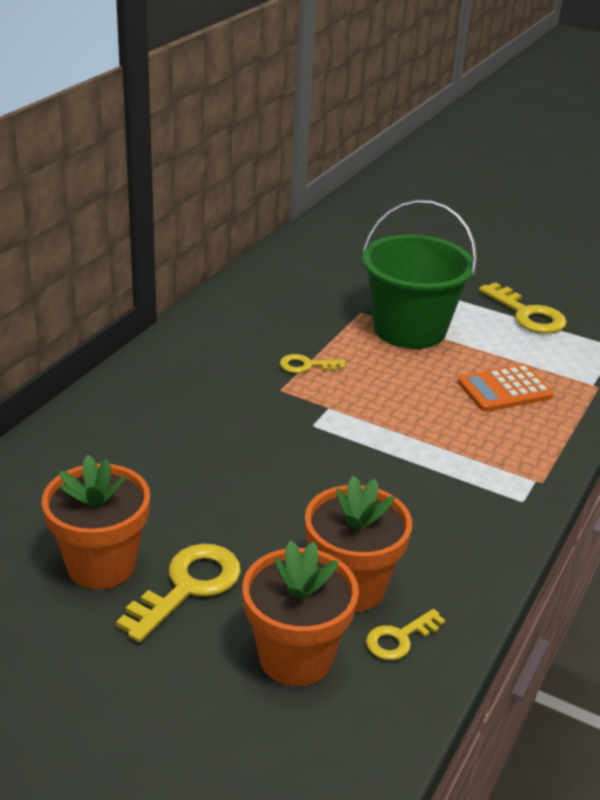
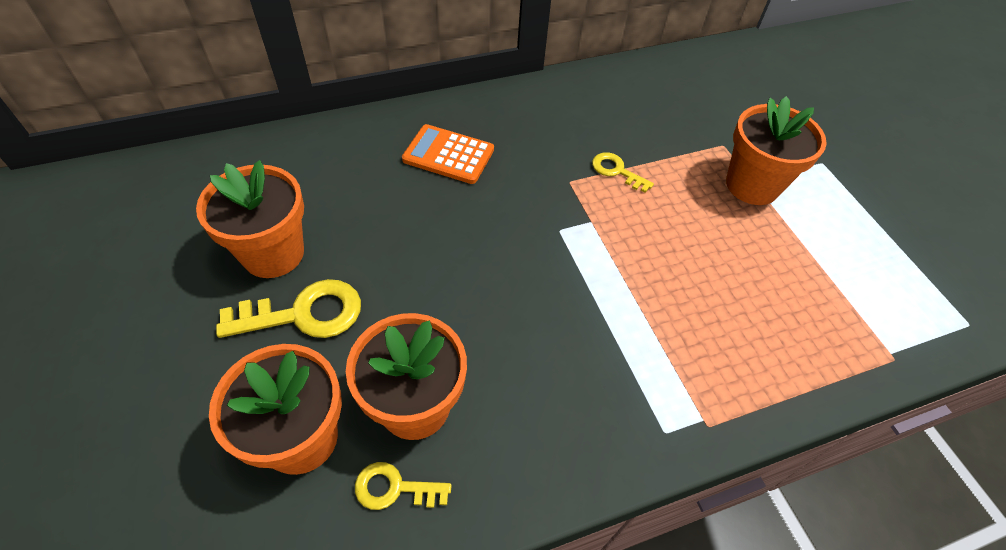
camera: 40 degrees right, 20 degrees up
green bucket [362,200,477,349] -> orange flower pot [726,96,827,205]
orange calculator [457,364,554,412] -> orange calculator moved to [402,124,494,184]
yellow key [479,282,567,334] -> none

